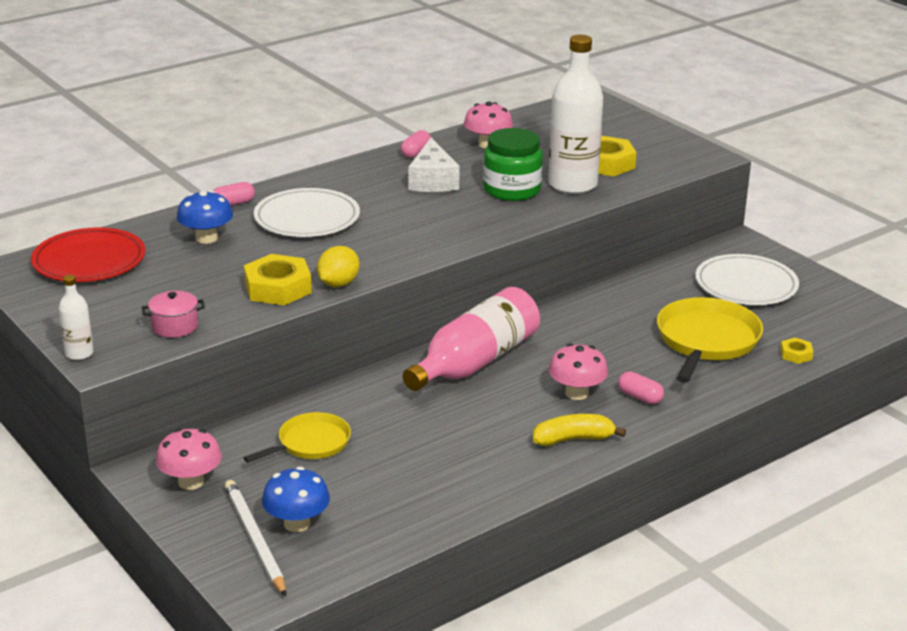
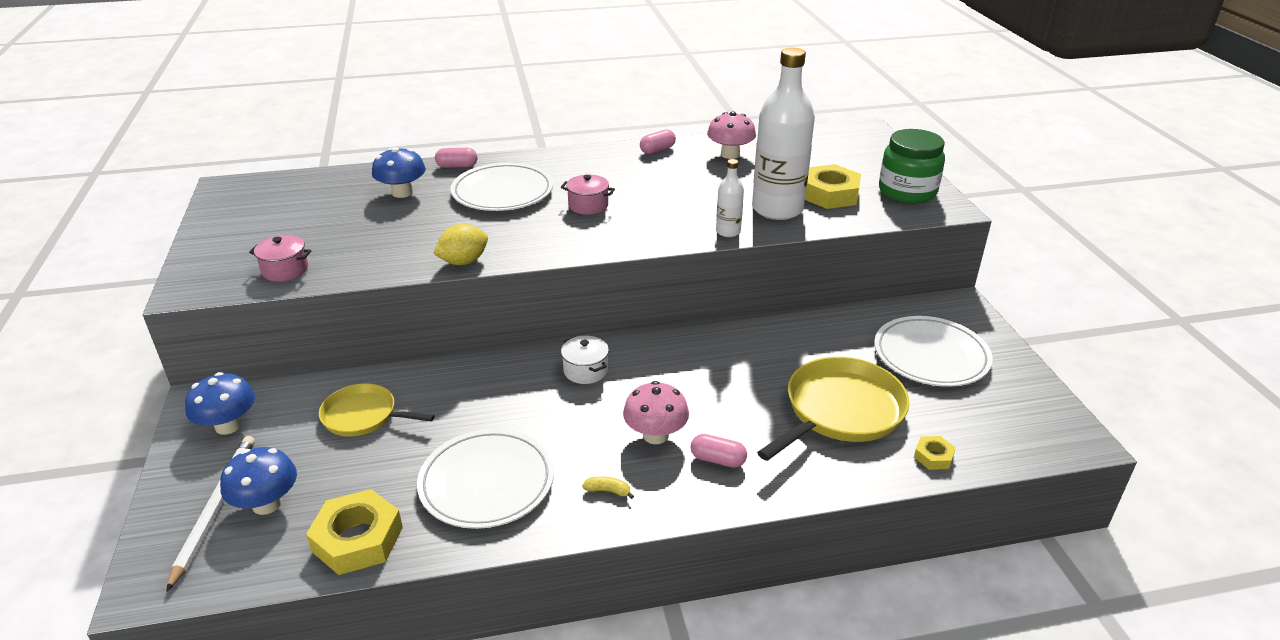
camera: 25 degrees right, 5 degrees up
red plate [31,227,146,282] -> none
white bottle [59,275,93,360] -> white bottle moved to [716,159,744,237]
pink mushroom [156,429,222,490] -> blue mushroom [185,372,255,435]
yellow nut [244,254,312,305] -> yellow nut moved to [306,489,403,575]
yellow pan [244,412,351,462] -> yellow pan turned 150 degrees counterclockwise [319,383,435,437]
pink bottle [403,287,540,391] -> white pot [561,336,609,384]
white cheese [408,138,460,192] -> none
green jar [483,128,543,201] -> green jar moved to [879,129,945,204]
yellow banana [533,414,626,446] -> yellow banana [582,476,634,499], size x0.50
pink capsule [618,371,664,404] -> pink capsule turned 45 degrees counterclockwise [691,434,747,468]
none -> white plate [417,429,554,529]
none -> pink pot [561,175,615,214]

